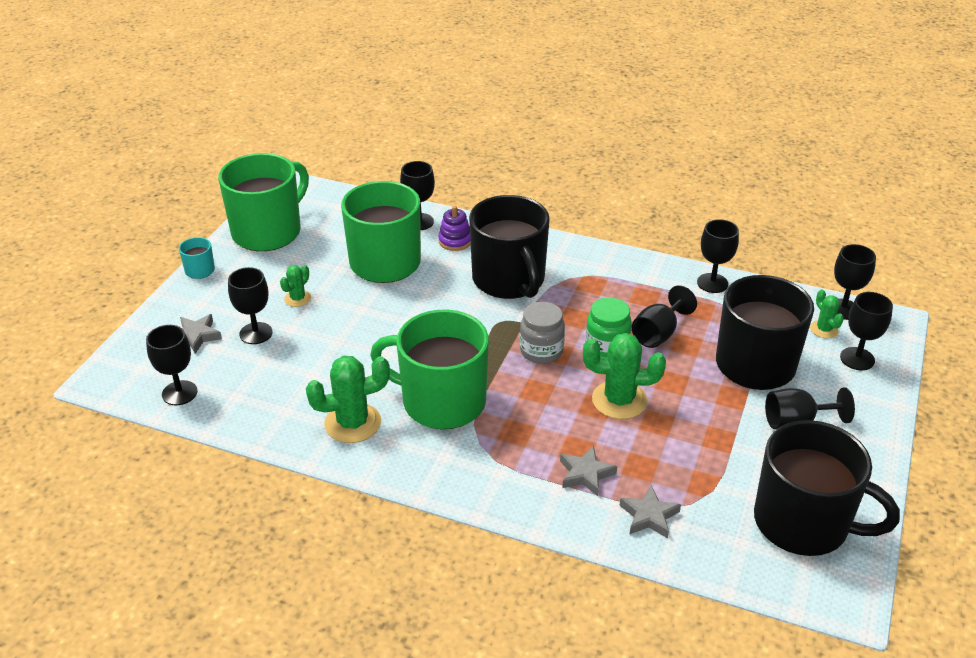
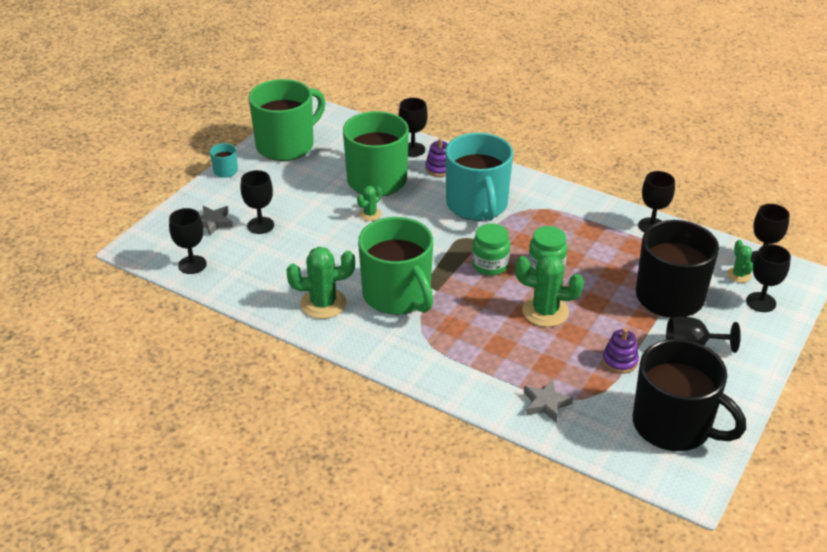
camera: 10 degrees right, 0 degrees up
green cactus [280,265,311,307] -> green cactus moved to [357,186,382,221]
green mug [370,310,489,429] -> green mug turned 150 degrees counterclockwise [358,217,433,315]
black mug [469,195,550,299] -> turquoise mug [445,133,513,221]
grey jar [520,302,565,364] -> green jar [472,223,510,276]
grey star [560,445,617,496] -> none
black goblet [632,285,697,348] -> none
none -> purple stacking toy [602,328,639,374]

